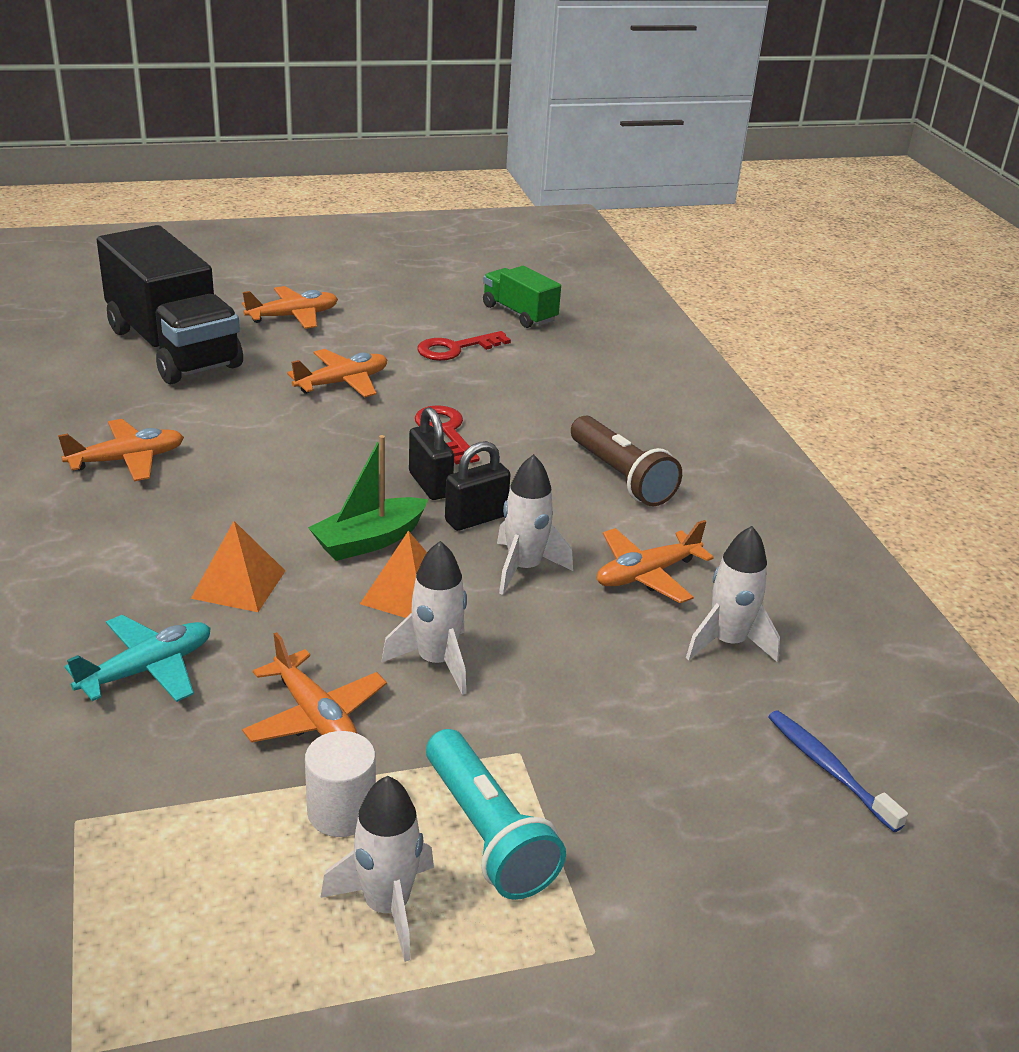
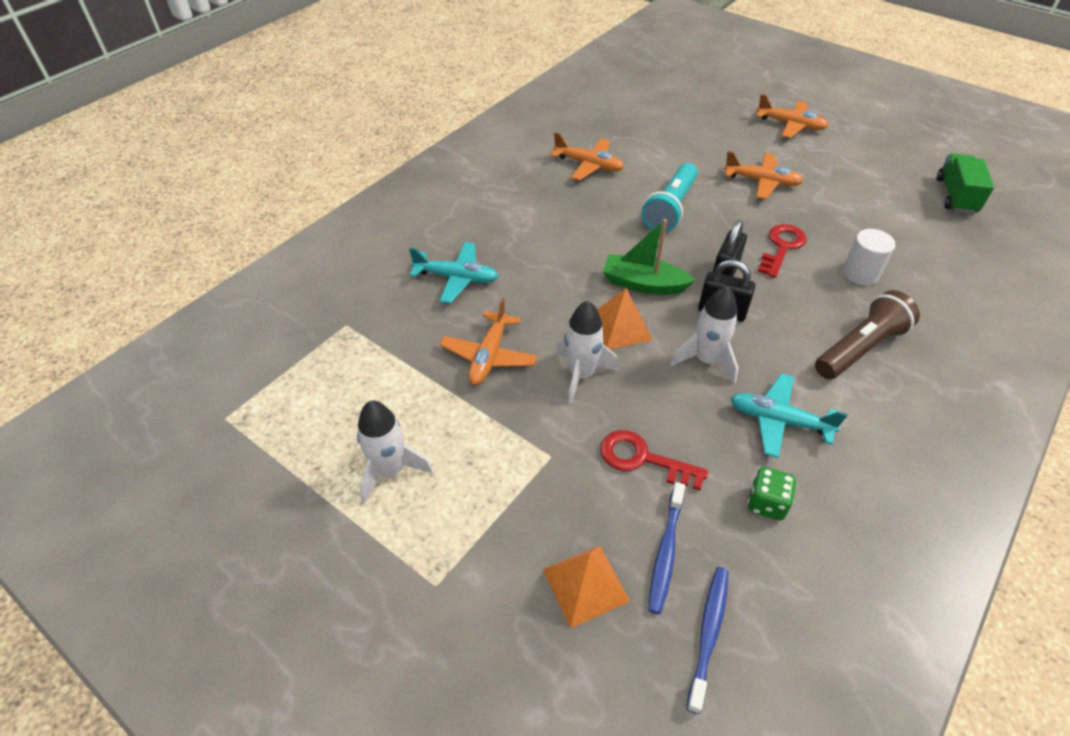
camera: 55 degrees right, 15 degrees up
black truck [97,225,243,384] -> none
orange pyramid [191,521,285,612] -> orange pyramid moved to [543,546,630,628]
white cylinder [305,731,376,837] -> white cylinder moved to [843,229,896,285]
red key [417,331,511,361] -> red key moved to [600,430,708,491]
turquoise flashlight [426,729,566,900] -> turquoise flashlight moved to [641,163,698,233]
brown flashlight [571,415,682,506] -> brown flashlight turned 150 degrees counterclockwise [815,290,920,379]
orange plane [597,520,714,603] -> turquoise plane [730,373,848,458]
white rocket [686,526,780,662] -> green dice [748,467,796,520]
none -> blue toothbrush [648,482,685,614]

